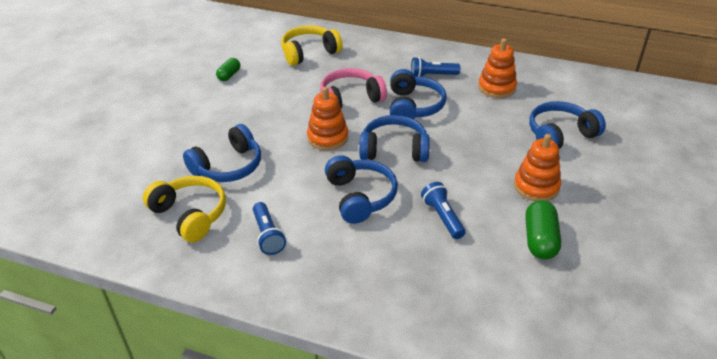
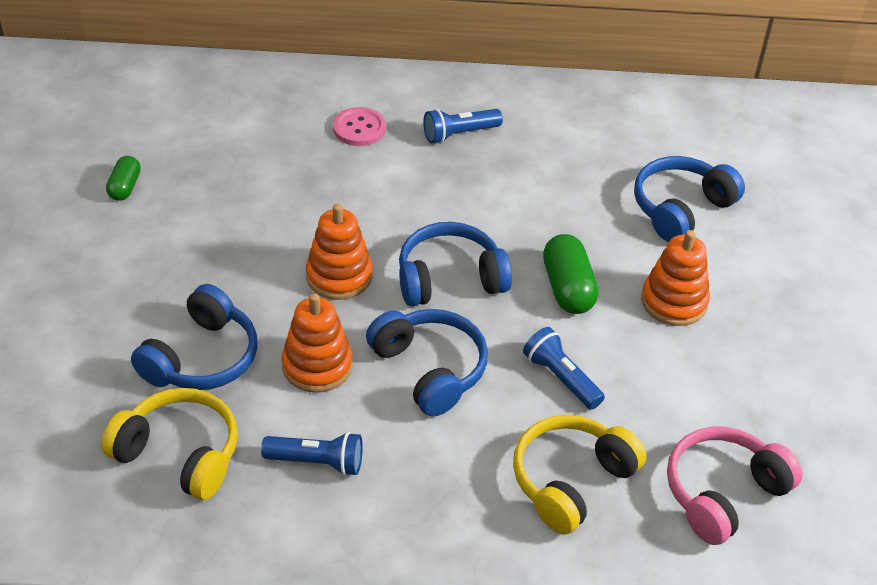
camera: 20 degrees left, 5 degrees up
blue flashlight [253,202,286,255] -> blue flashlight turned 45 degrees counterclockwise [261,432,363,476]
yellow headphones [281,25,343,66] -> yellow headphones moved to [513,415,646,534]
pink headphones [320,68,387,109] -> pink headphones moved to [667,427,803,545]
blue headphones [390,69,447,119] -> none
orange stacking toy [478,39,517,98] -> orange stacking toy moved to [282,293,353,393]
green capsule [525,200,561,259] -> green capsule moved to [543,234,599,314]
none -> pink button [333,107,386,146]

